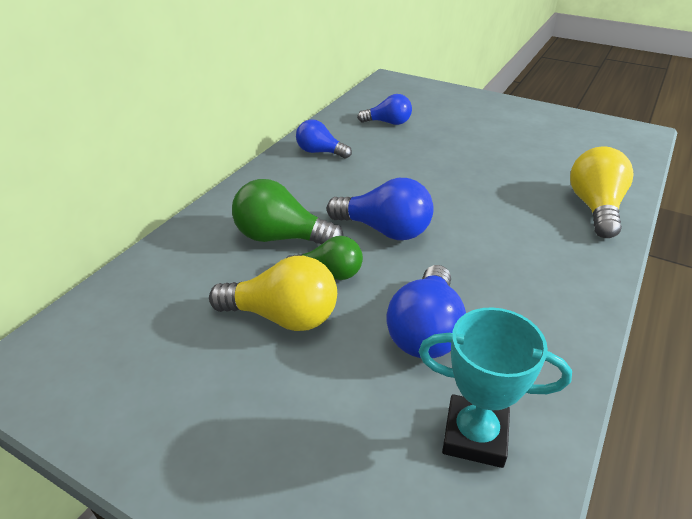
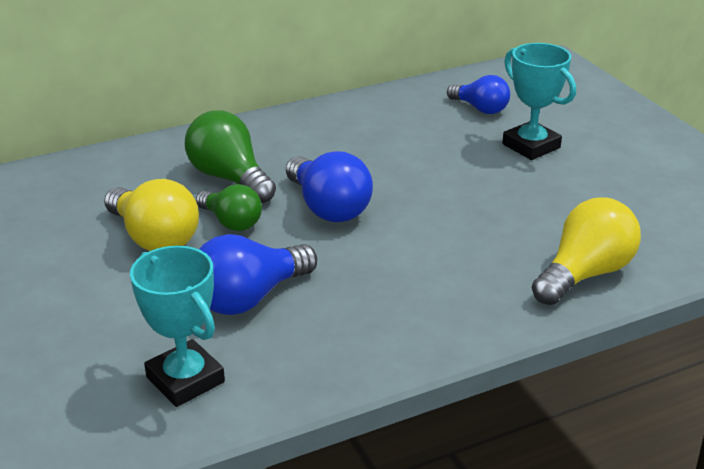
camera: 35 degrees right, 5 degrees down
blue light bulb [296,119,352,159] -> none
none -> turquoise trophy [502,43,576,160]

